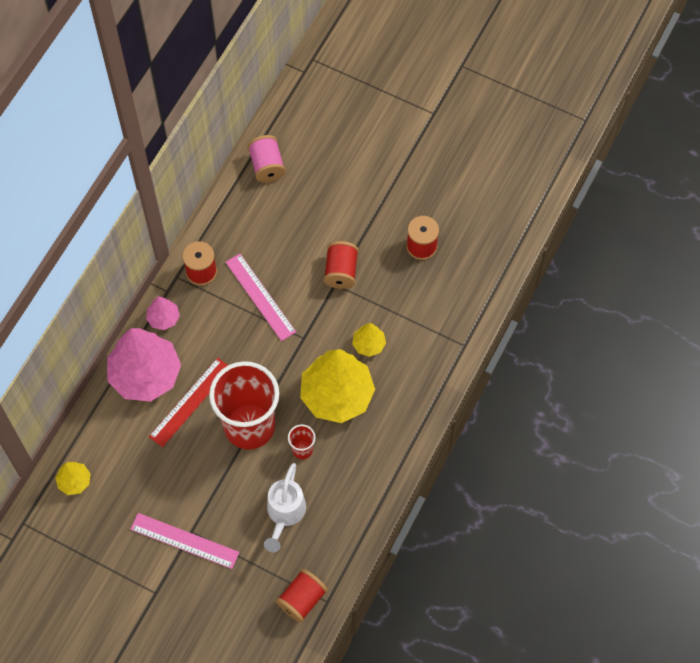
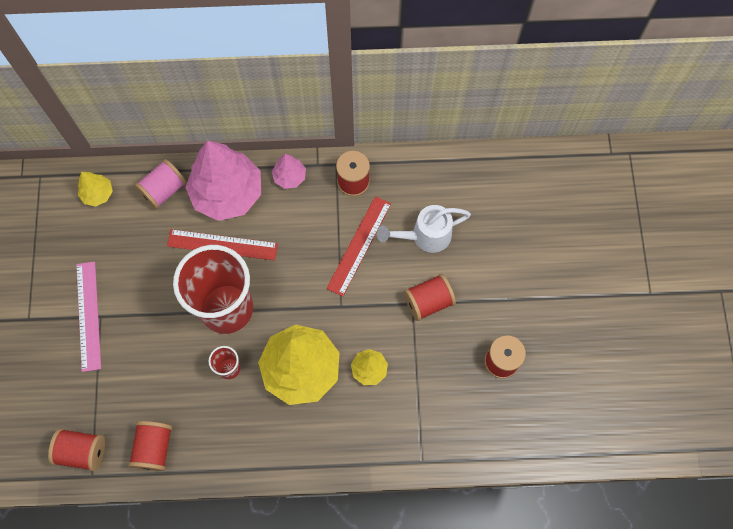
camera: 60 degrees right, 5 degrees up
pink ruler [226,254,296,341] -> red ruler [326,196,391,296]
pink spool [248,135,286,183] -> pink spool moved to [135,159,187,209]
white watering can [264,463,306,552] -> white watering can moved to [377,205,471,253]
none -> red spool [128,421,172,471]

